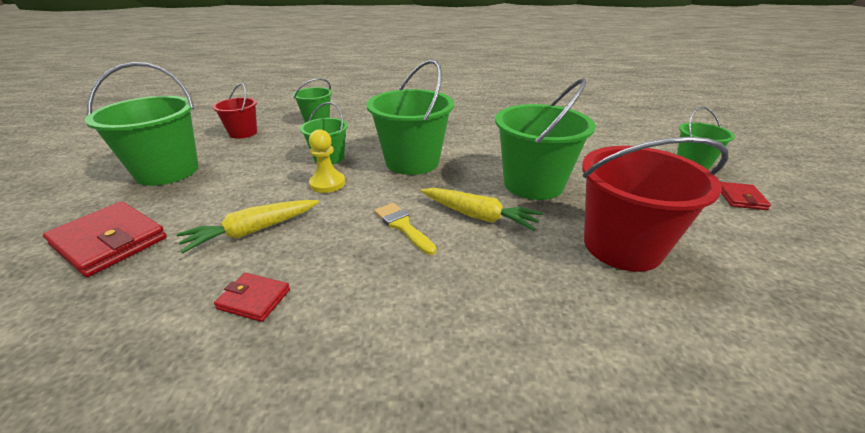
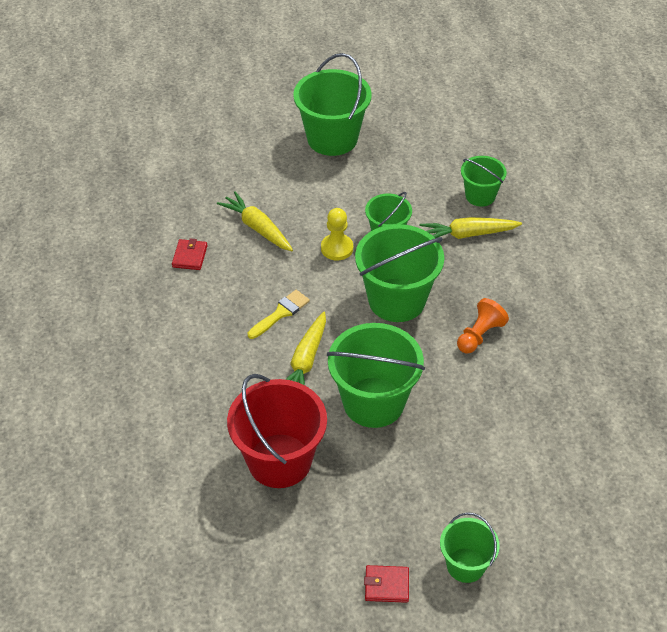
camera: 80 degrees right, 15 degrees up
red wallet [43,201,167,277] -> none
red bucket [212,83,257,139] -> none
none -> yellow carrot [419,217,522,239]
none -> orange pawn [457,298,509,354]

